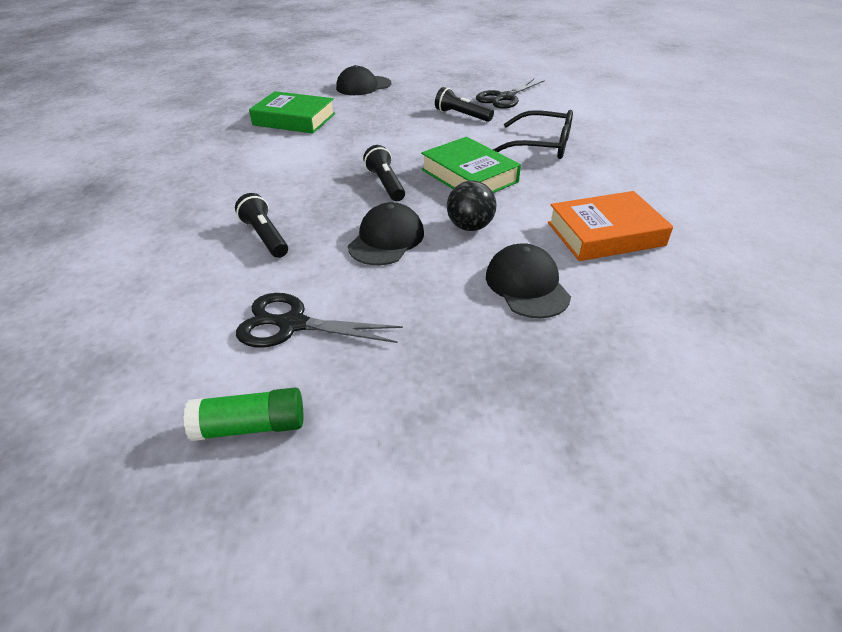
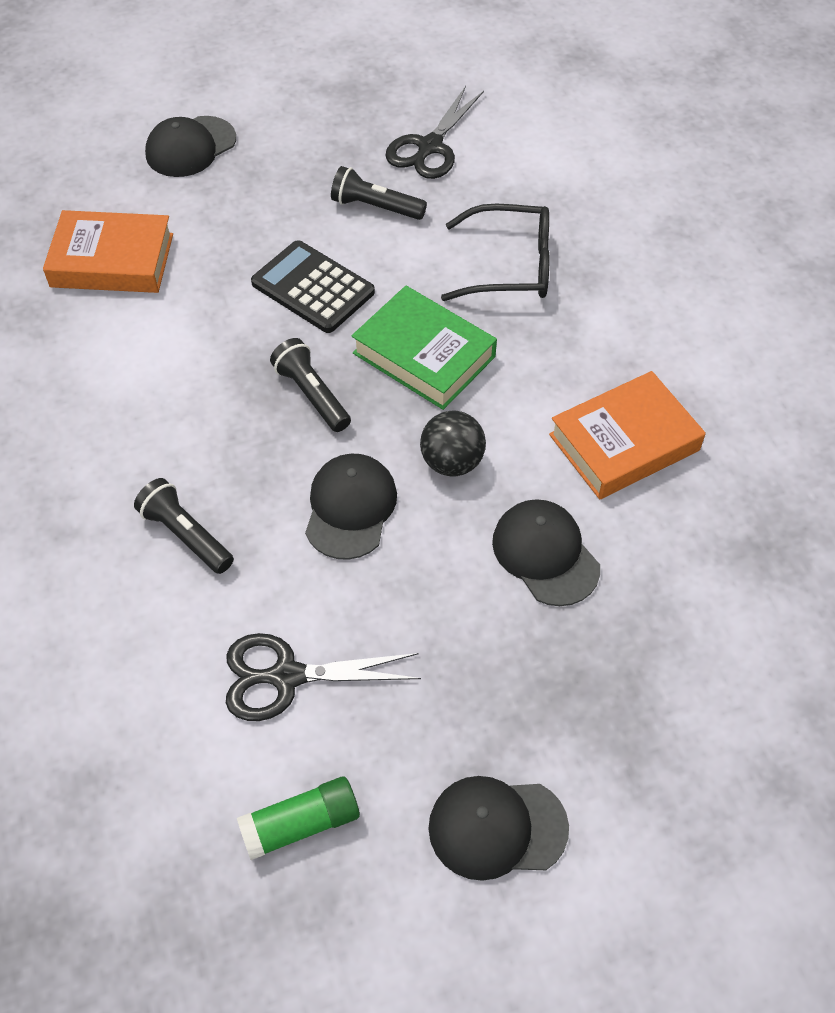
camera: 15 degrees left, 15 degrees up
green book [249,91,335,133] -> orange book [43,210,173,293]
none -> black calculator [251,240,375,333]
none -> black cap [428,776,569,881]

